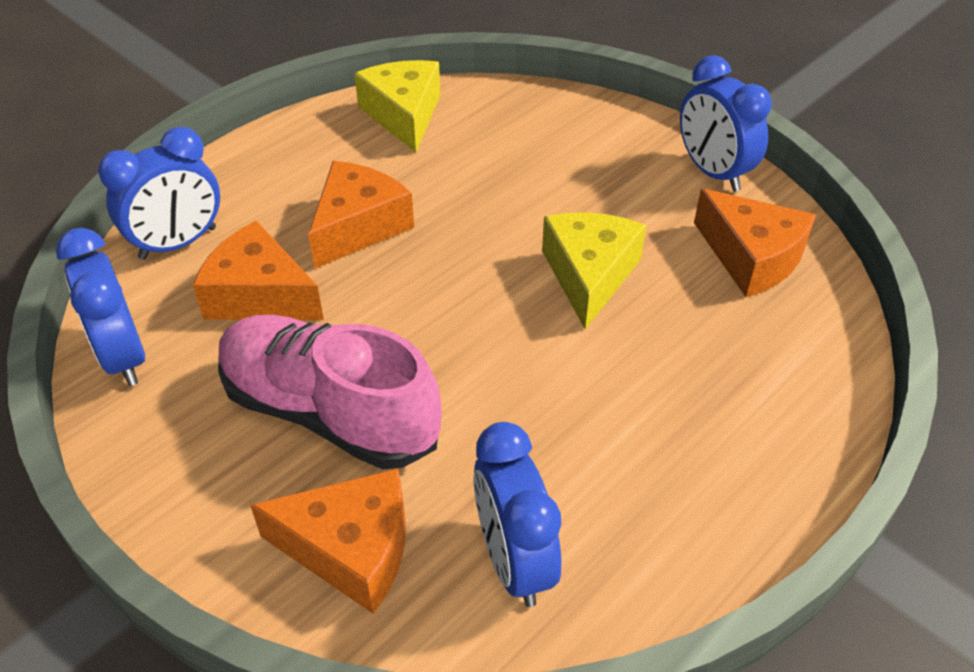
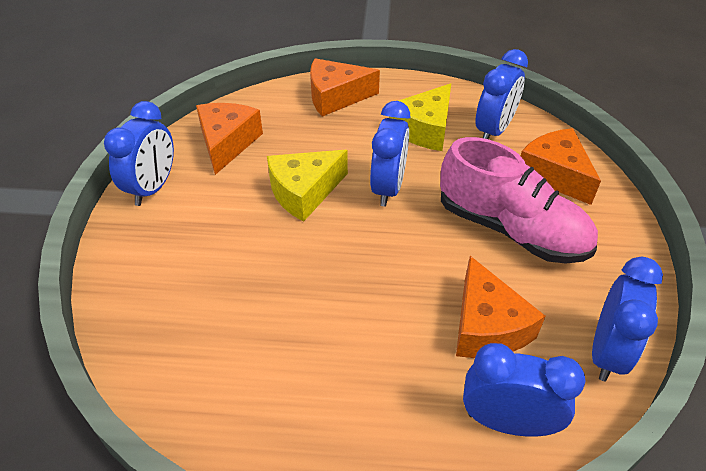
camera: 130 degrees left, 0 degrees up
pink shoe [218,315,442,469] -> pink shoe turned 45 degrees counterclockwise [440,137,598,264]
orange cheese [308,161,414,269] -> orange cheese moved to [310,58,380,116]
yellow cheese [354,60,440,152] -> yellow cheese moved to [389,83,451,151]
none -> blue clock [370,101,410,206]

